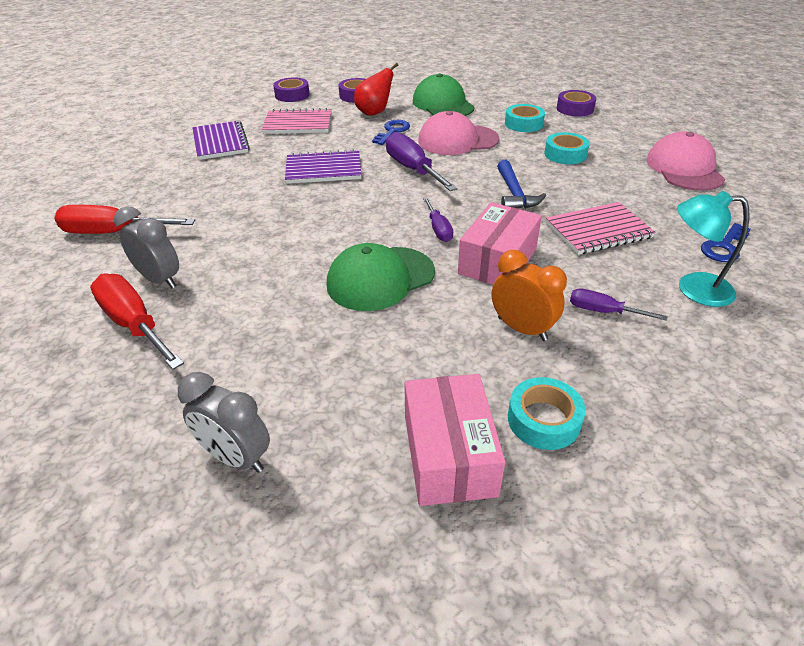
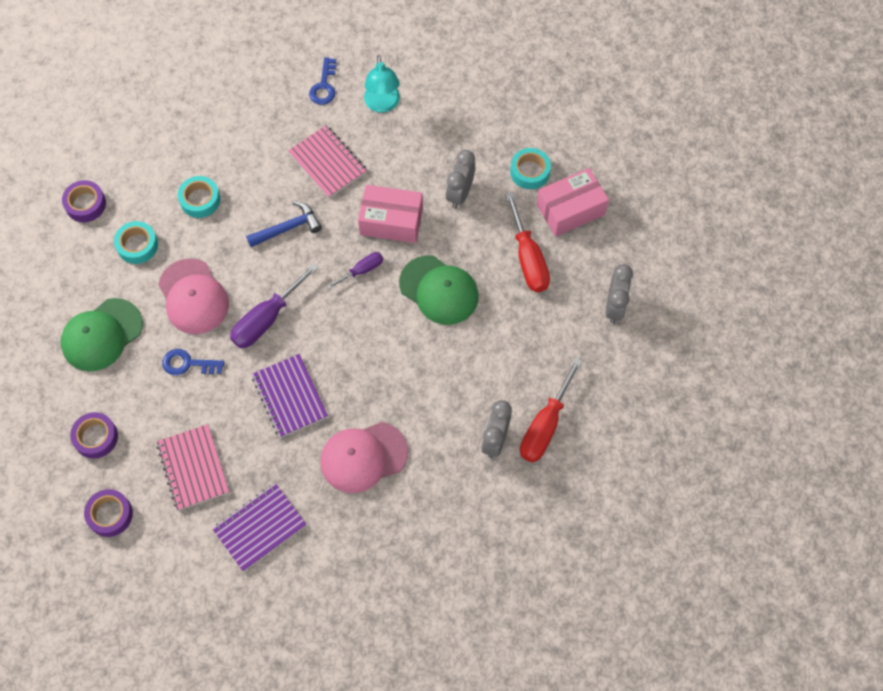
camera: 110 degrees left, 25 degrees up
red screwdriver [54,205,195,234] -> red screwdriver moved to [505,192,550,292]
red pear [354,63,399,116] -> none
orange clock [492,250,567,341] -> grey clock [446,150,475,208]
purple screwdriver [570,289,668,321] -> none
pink cap [646,132,725,191] -> pink cap moved to [320,422,408,493]
blue key [701,223,750,262] -> blue key turned 75 degrees clockwise [309,57,336,105]

